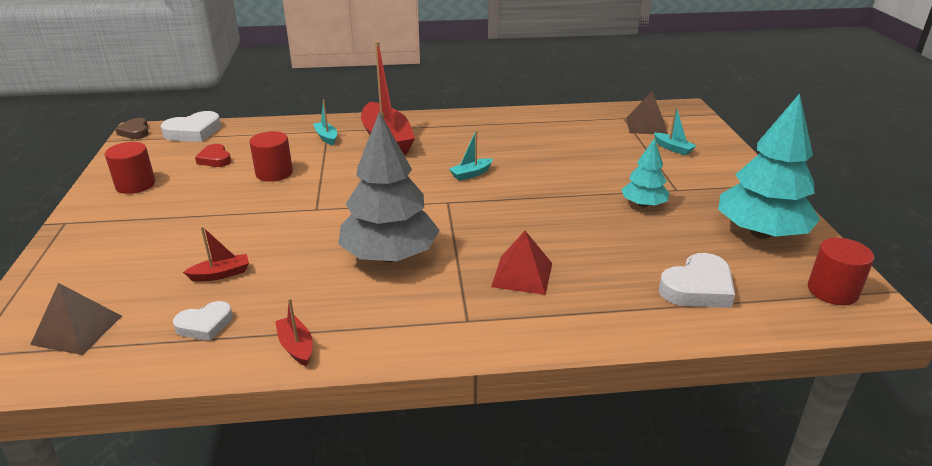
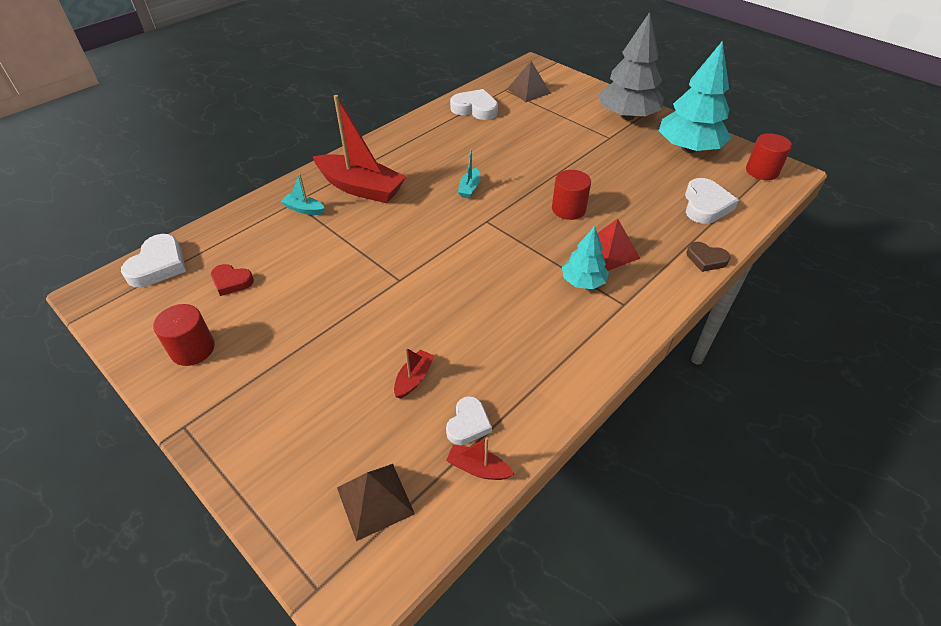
camera: 40 degrees left, 15 degrees up
brown heart [115,118,149,139] -> brown heart moved to [686,242,730,272]
red cylinder [249,131,293,182] -> red cylinder moved to [552,170,591,220]
red boat [275,298,313,366] -> red boat moved to [446,437,514,480]
grey tree [338,111,440,262] -> grey tree moved to [598,12,664,120]
turquoise tree [621,138,669,208] -> turquoise tree moved to [562,226,609,289]
turquoise boat [654,106,697,155] -> none
none -> white heart [450,89,498,120]

